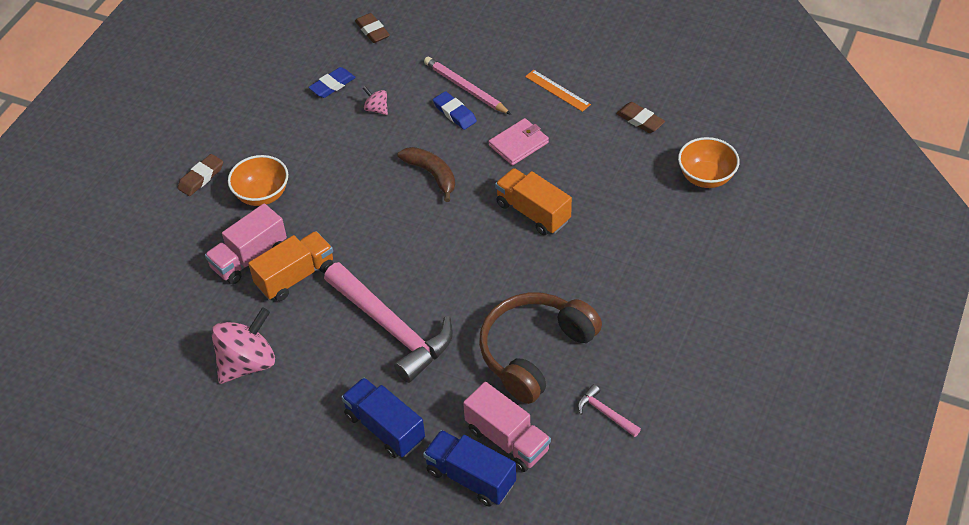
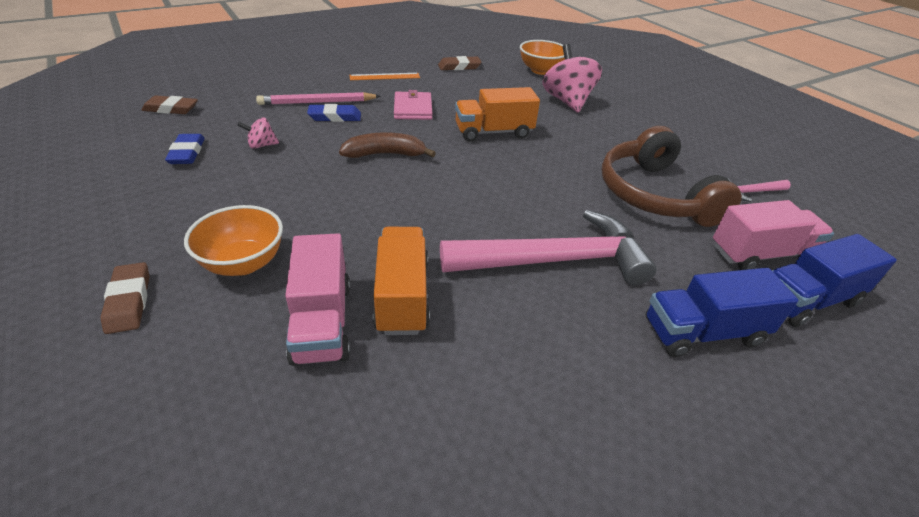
camera: 60 degrees left, 10 degrees down
pink spinning top [211,308,275,384] -> pink spinning top moved to [542,44,602,113]

